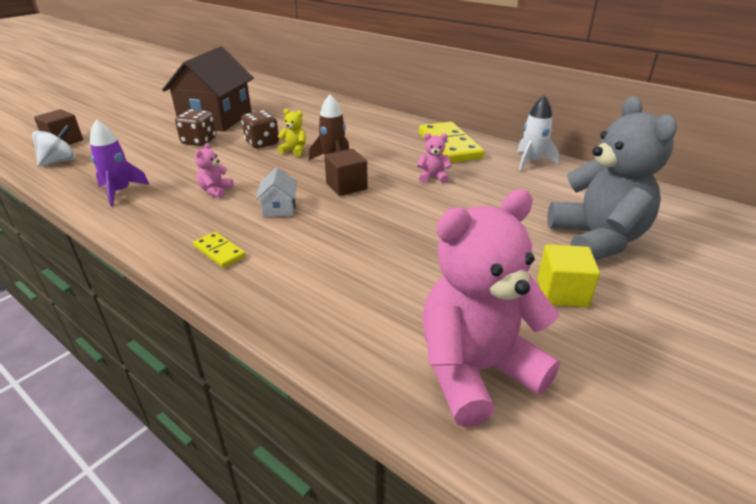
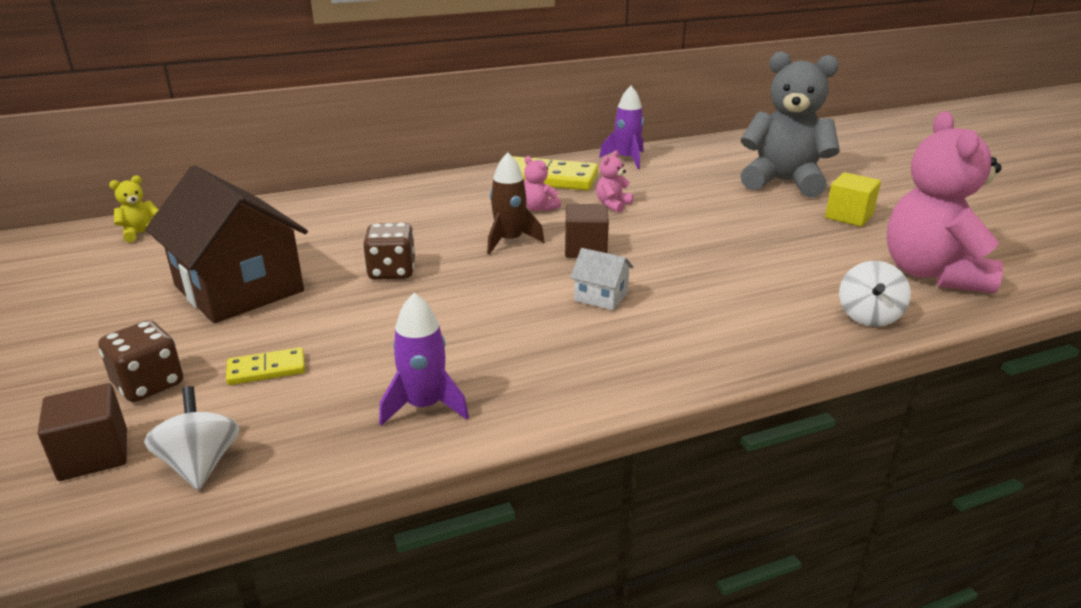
camera: 60 degrees left, 5 degrees down
brown dice [175,109,216,146] -> brown dice moved to [98,320,183,402]
yellow domino [193,232,246,268] -> yellow domino moved to [226,348,305,385]
pink teddy bear [195,143,234,198] -> pink teddy bear moved to [524,156,561,212]
yellow teddy bear [277,109,306,157] -> yellow teddy bear moved to [109,176,158,243]
white rocket [517,95,559,171] -> purple rocket [599,86,644,169]
none -> white spinning top [839,261,911,327]

